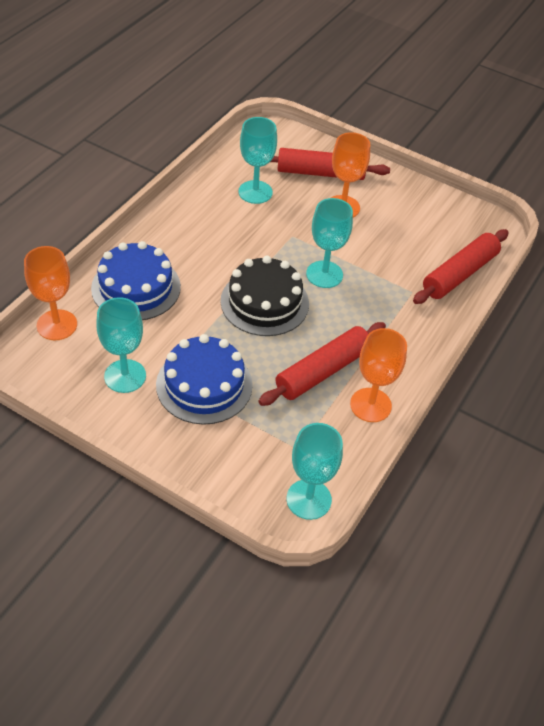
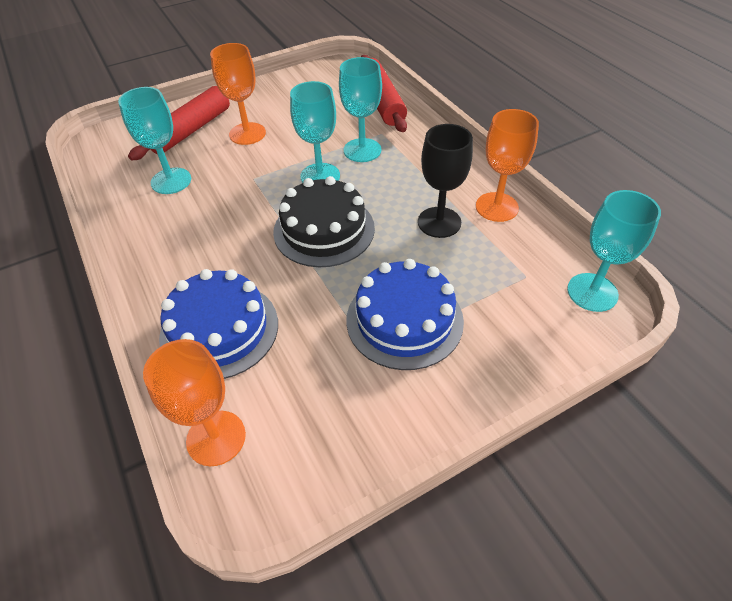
camera: 55 degrees left, 0 degrees up
turquoise goblet [96,297,146,393] -> turquoise goblet moved to [339,57,382,162]
red rolling pin [258,322,386,406] -> black goblet [418,124,473,238]

